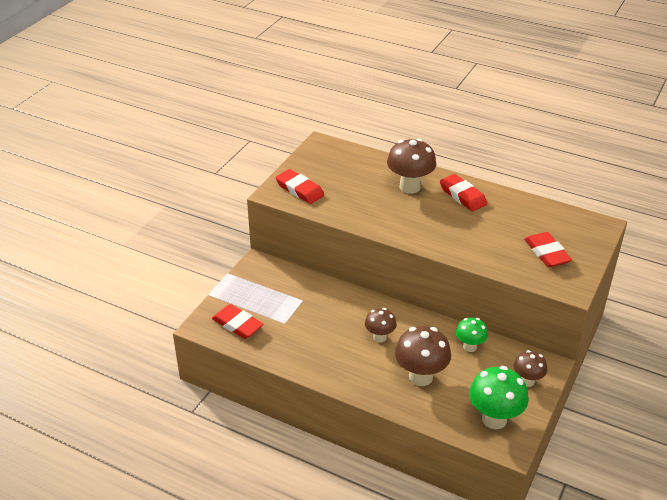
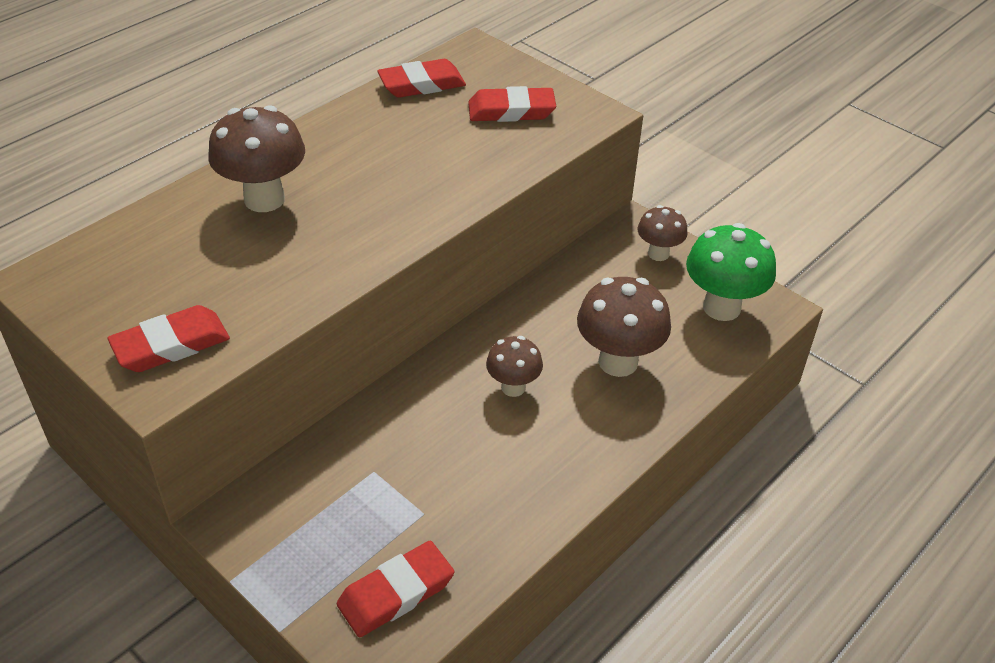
camera: 75 degrees left, 5 degrees up
red eraser [440,174,487,211] -> red eraser moved to [377,59,466,98]
green mushroom [456,317,488,352] -> none

